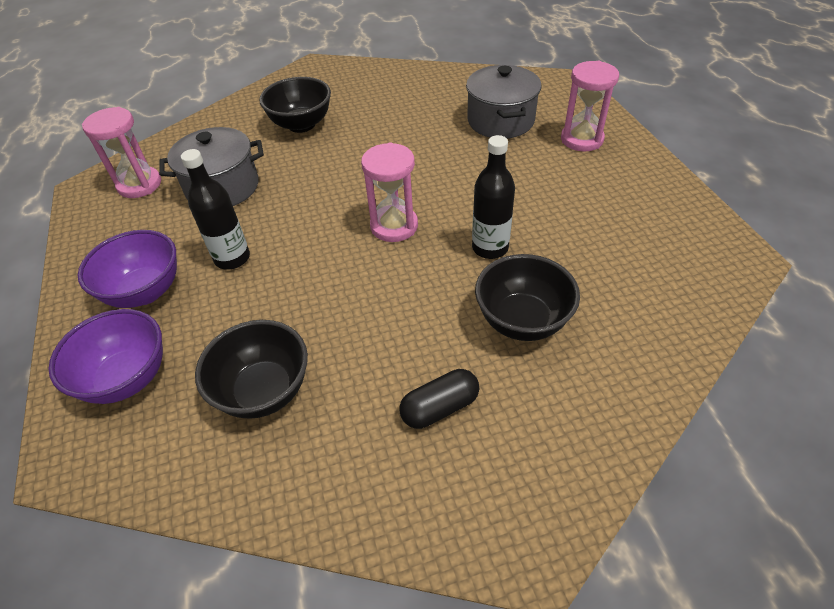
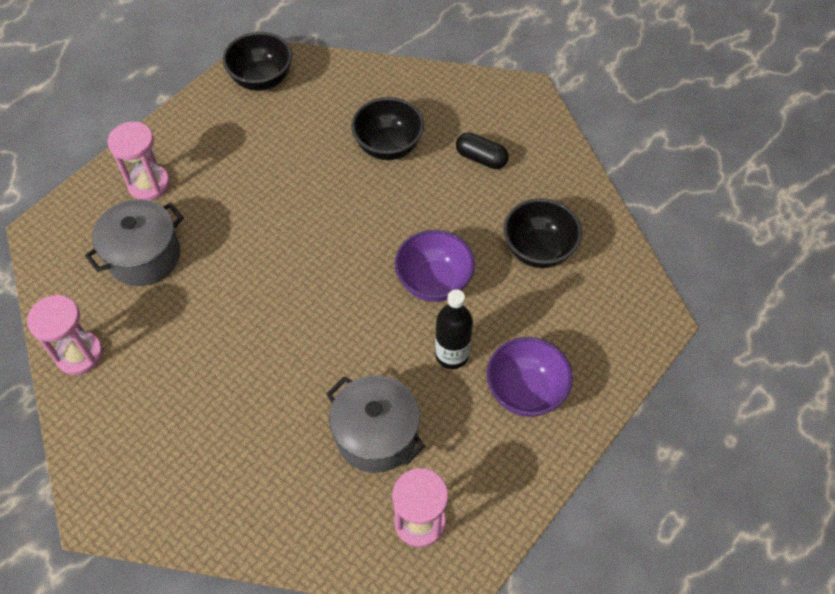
camera: 125 degrees left, 10 degrees up
purple bowl [48,309,163,404] -> purple bowl moved to [395,230,475,302]
black bowl [259,77,331,133] -> black bowl moved to [222,32,292,91]
pink hourglass [361,142,418,242] -> pink hourglass moved to [27,294,103,375]
black bottle [472,135,515,259] -> none

